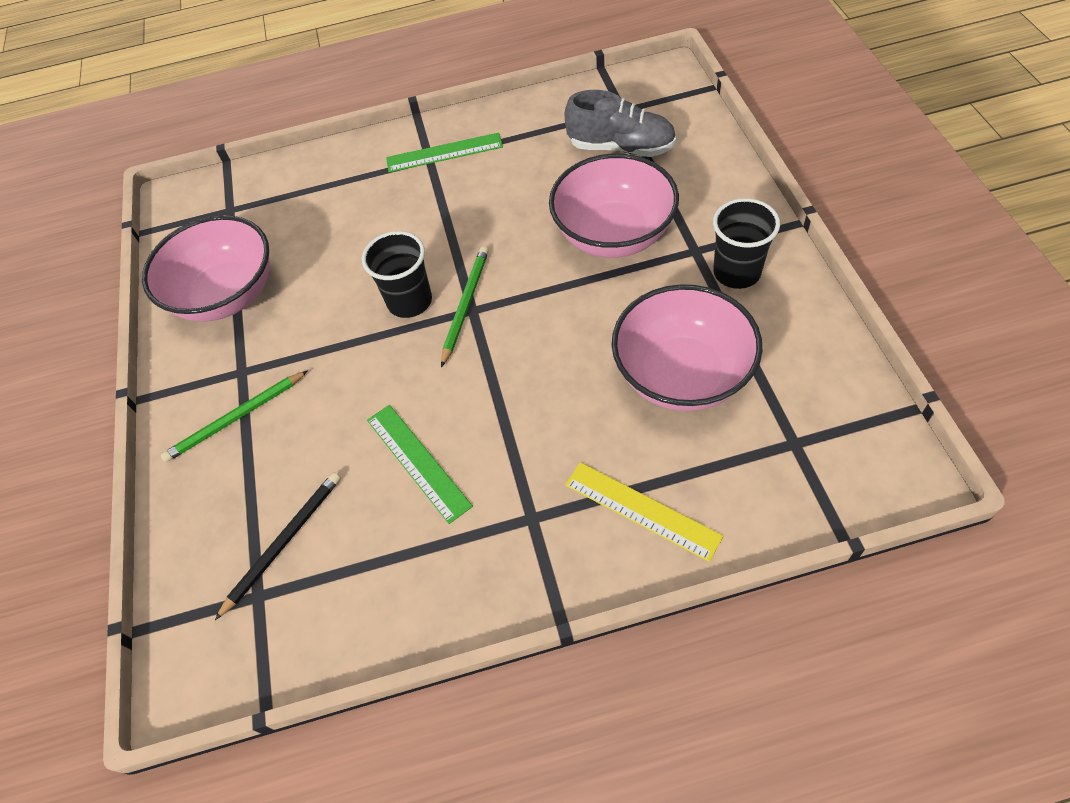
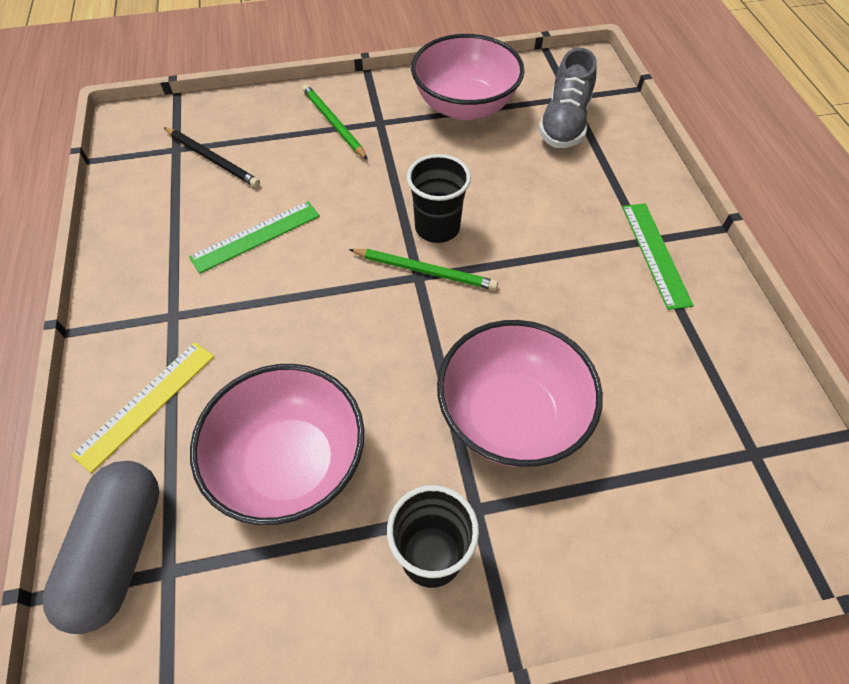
camera: 85 degrees right, 0 degrees up
grey shoe [565,90,676,157] -> grey shoe moved to [538,48,597,148]
none -> grey capsule [42,461,159,634]

